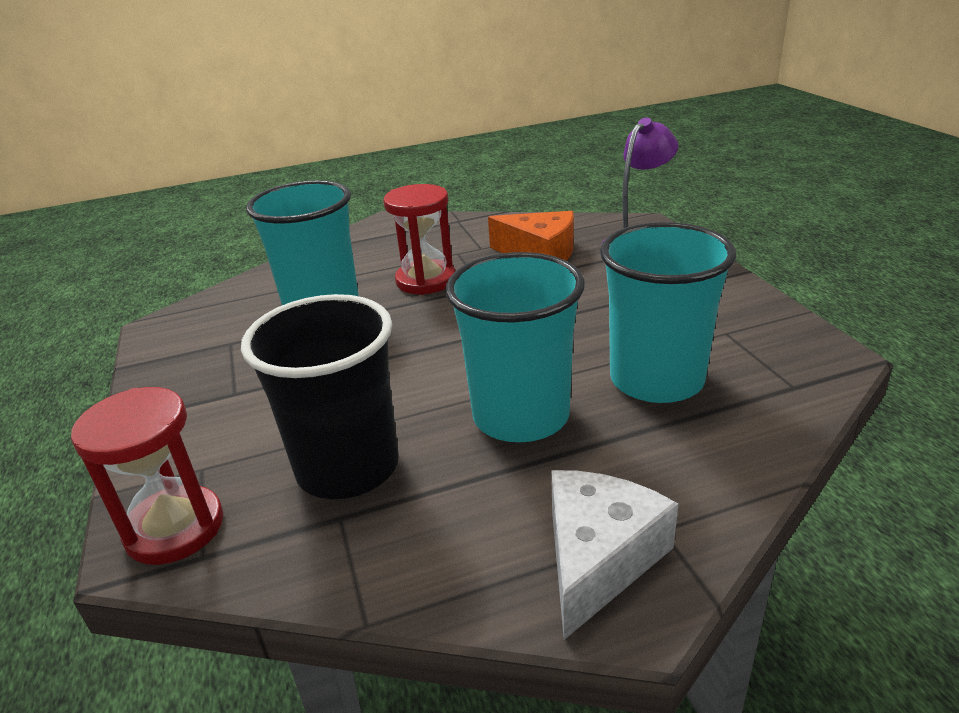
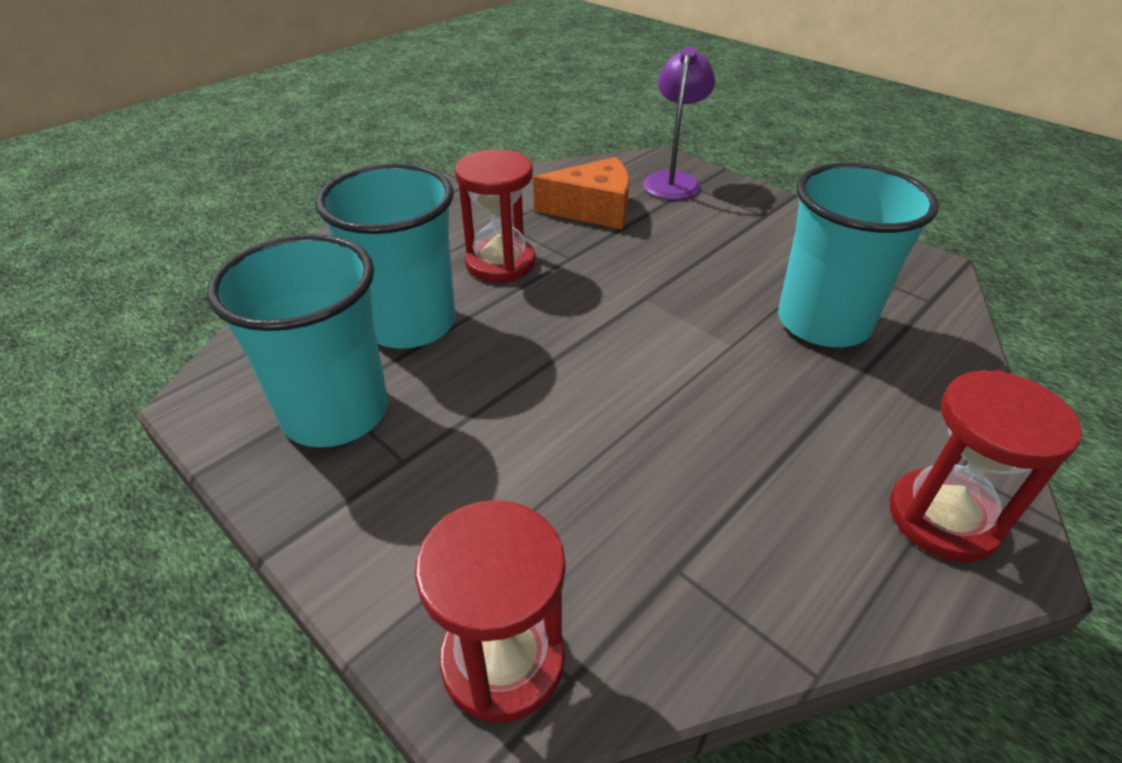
camera: 30 degrees left, 10 degrees up
black cup [241,294,399,499] -> none
turquoise cup [445,252,585,442] -> turquoise cup moved to [207,234,388,447]
white cheese [551,470,678,640] -> red hourglass [890,370,1082,562]

